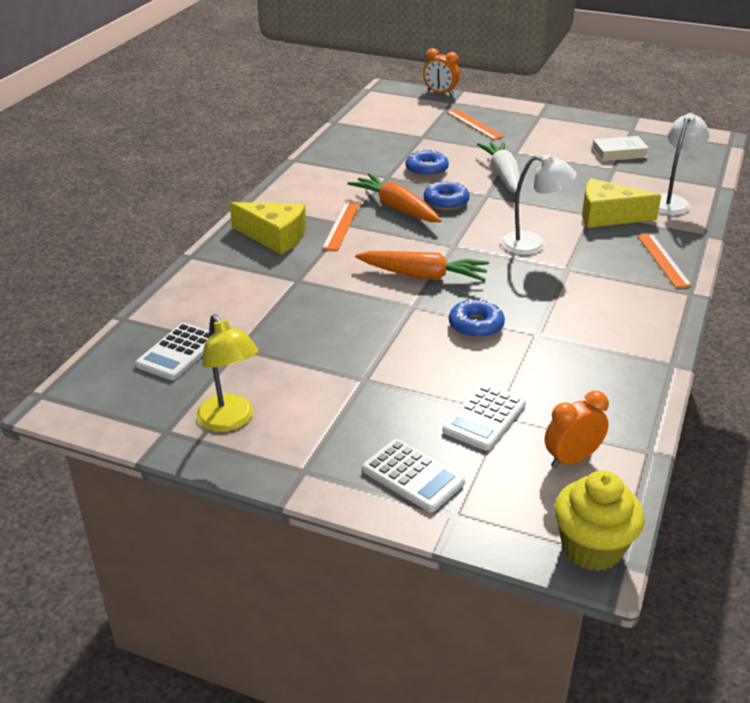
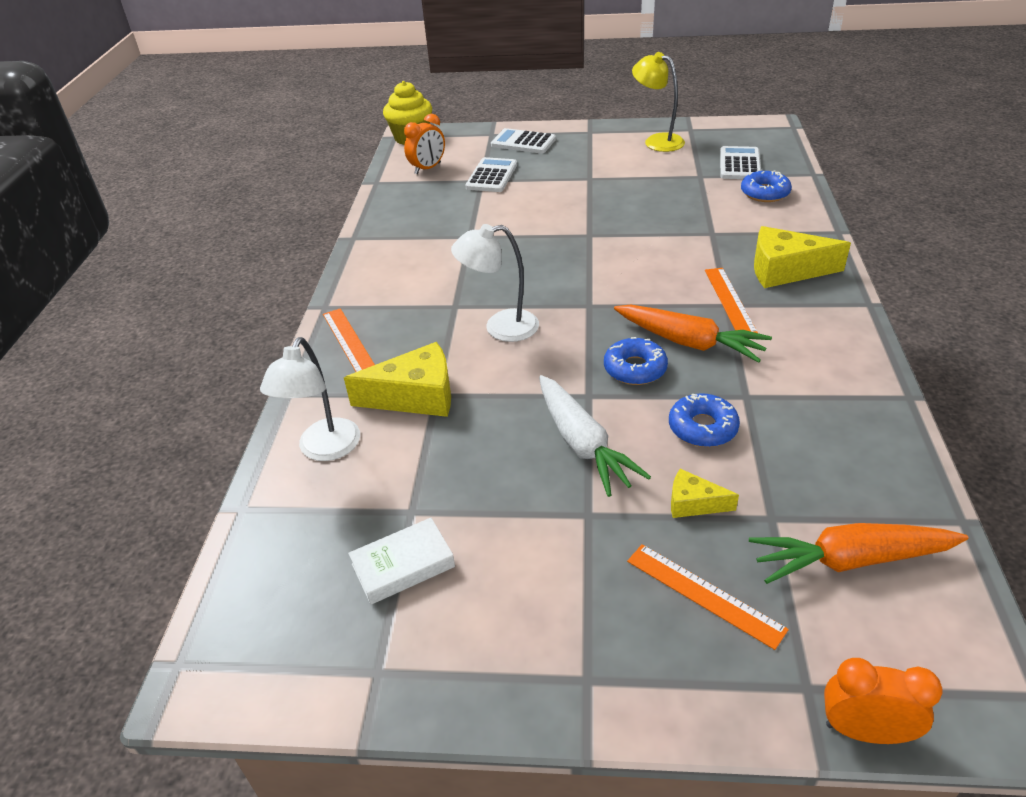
camera: 165 degrees right, 5 degrees up
orange carrot [355,251,489,281] -> orange carrot moved to [749,523,968,584]
blue donut [449,298,505,338] -> blue donut moved to [741,170,792,202]
none -> yellow cheese [671,469,739,518]

